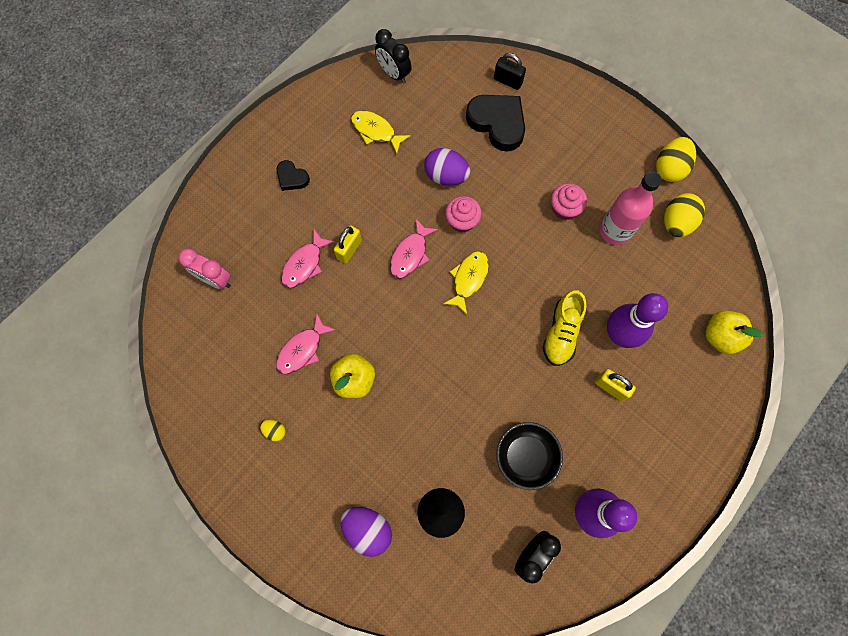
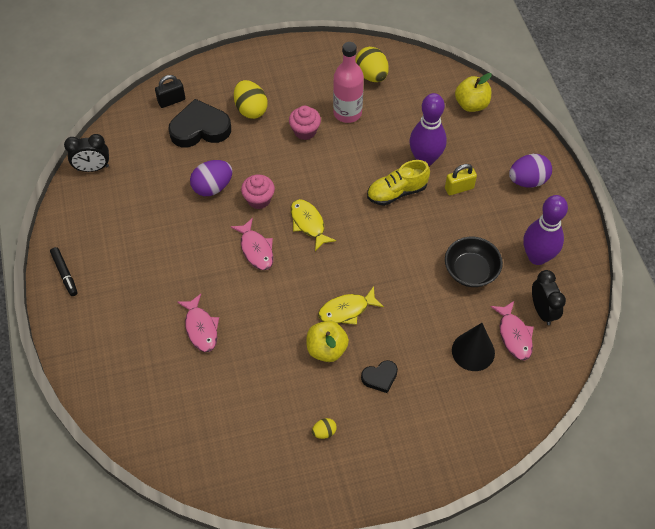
camera: 55 degrees left, 15 degrees down
pink clock [178,249,231,289] -> none
pink fish [276,314,336,374] -> pink fish moved to [490,300,534,360]
black heart [277,160,310,191] -> black heart moved to [361,360,398,393]
yellow padlock [334,225,362,264] -> none
purple egg [340,507,392,557] -> purple egg moved to [509,154,552,188]
yellow fish [351,111,411,154] -> yellow fish moved to [318,286,384,325]
yellow shoe [542,290,586,366] -> yellow shoe turned 105 degrees clockwise [367,160,430,206]
yellow egg [656,137,696,182] -> yellow egg moved to [234,80,268,119]
none -> black marker [50,247,78,296]

